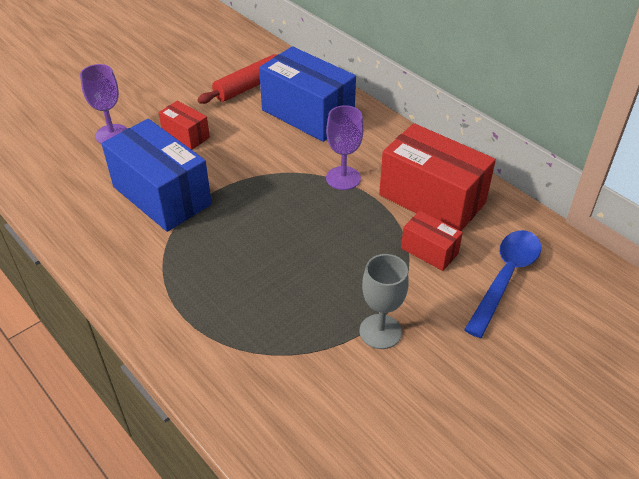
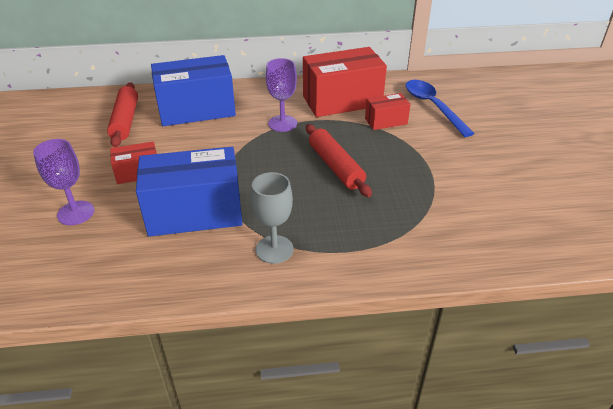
camera: 55 degrees left, 5 degrees down
grey goblet [359,254,409,349] -> grey goblet moved to [251,172,294,264]
none -> red rolling pin [306,124,372,197]

